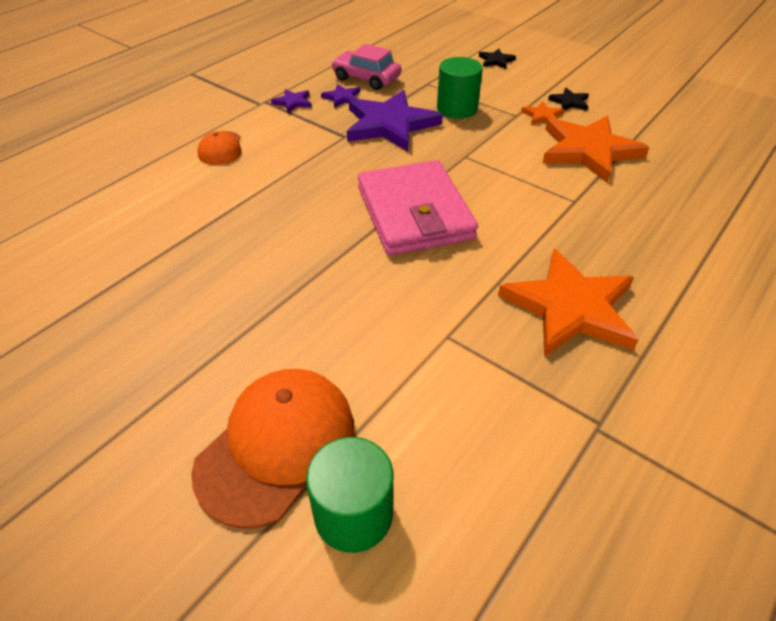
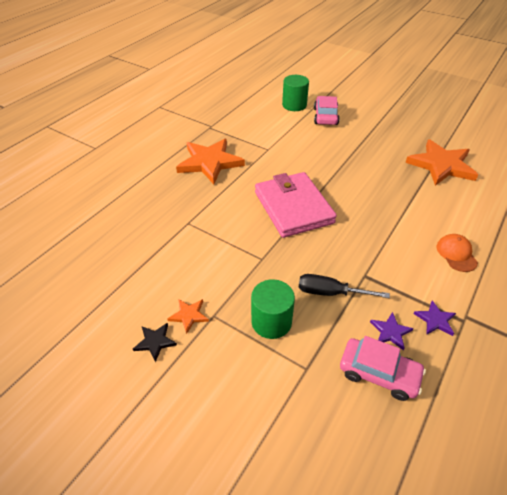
camera: 175 degrees right, 0 degrees up
orange cap [191,369,354,529] -> pink car [314,96,340,125]
purple star [347,90,443,152] -> black screwdriver [298,274,390,298]
black star [479,49,516,69] -> none
orange star [543,115,650,183] -> orange star moved to [405,139,478,186]

